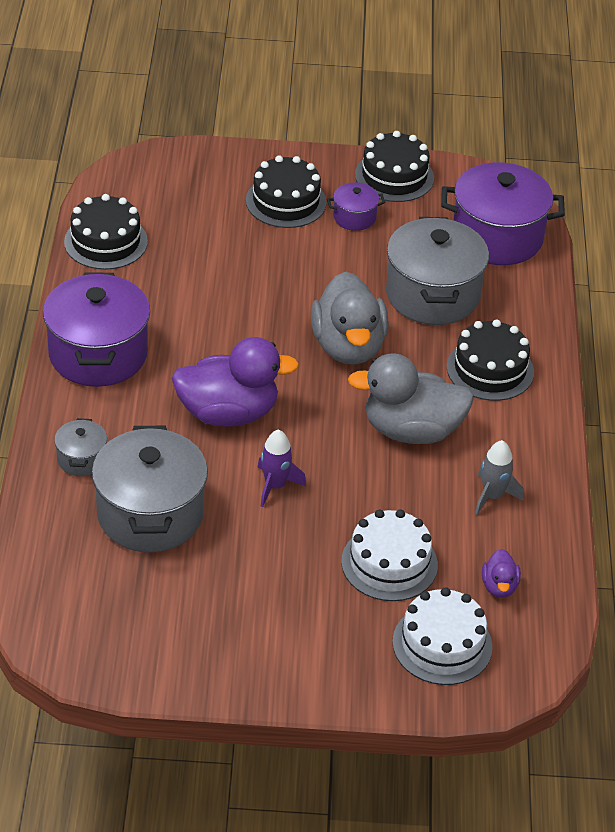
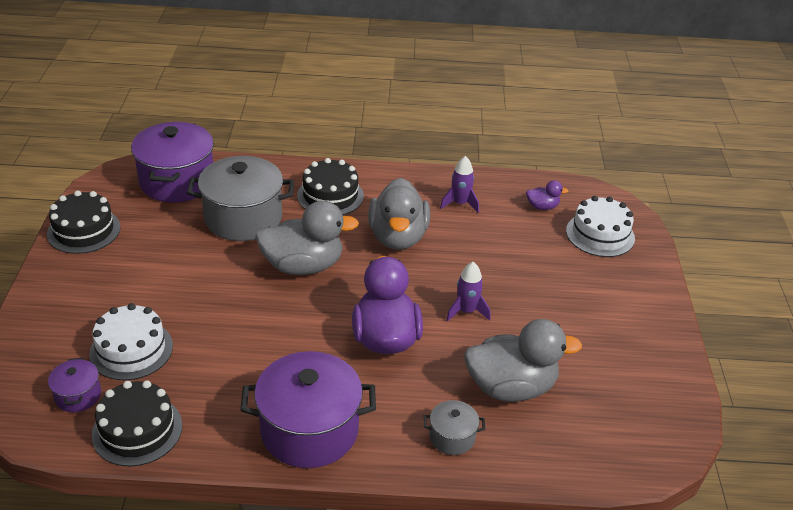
camera: 90 degrees left, 5 degrees down
grey pot [92,426,208,553] -> grey duck [464,319,582,402]
black cake [246,155,327,228] -> none
purple pot [327,183,385,231] -> purple pot moved to [48,358,101,412]
white cake [341,509,438,601] -> white cake moved to [89,303,173,380]
grey rocket [475,440,524,515] -> purple rocket [440,156,479,213]

